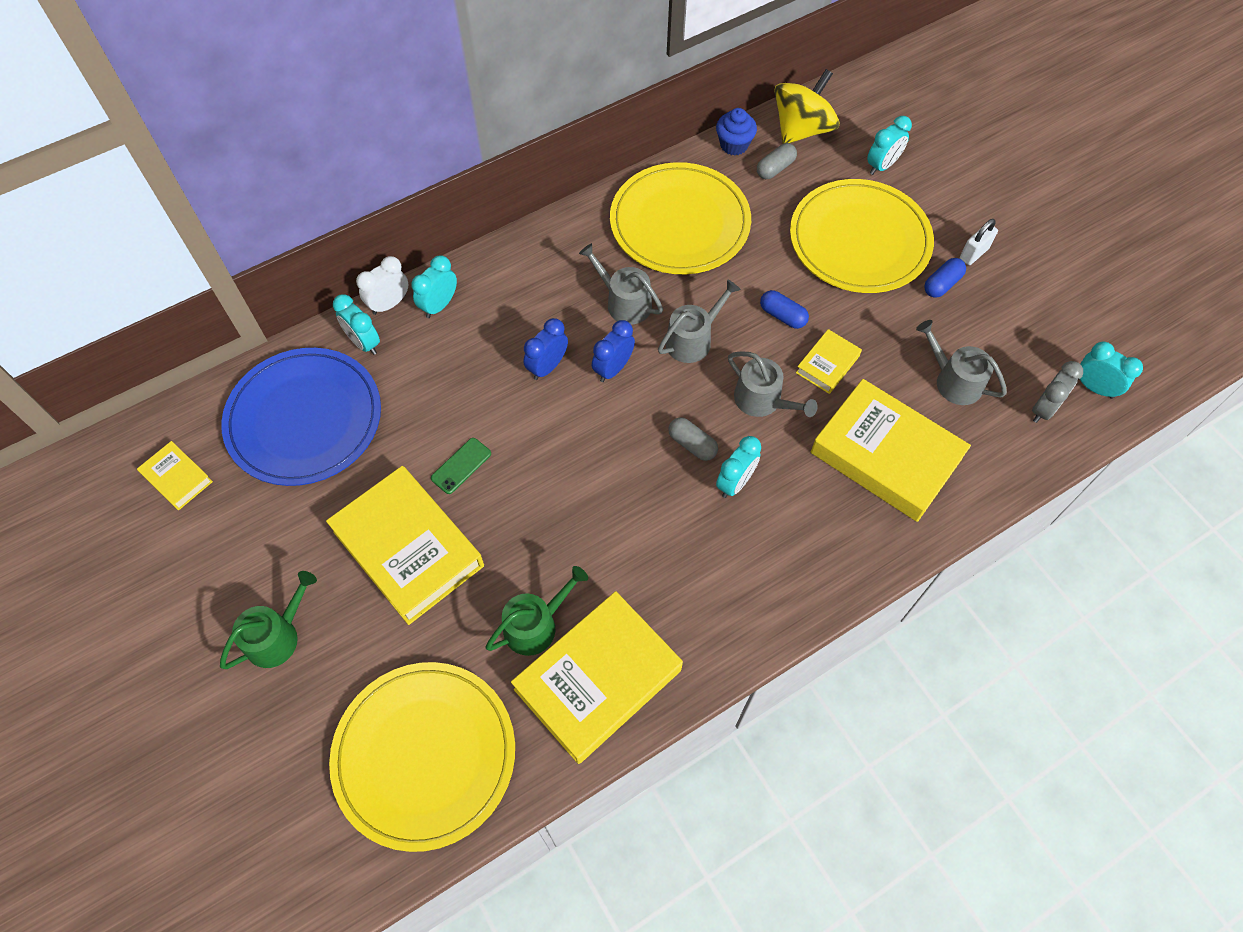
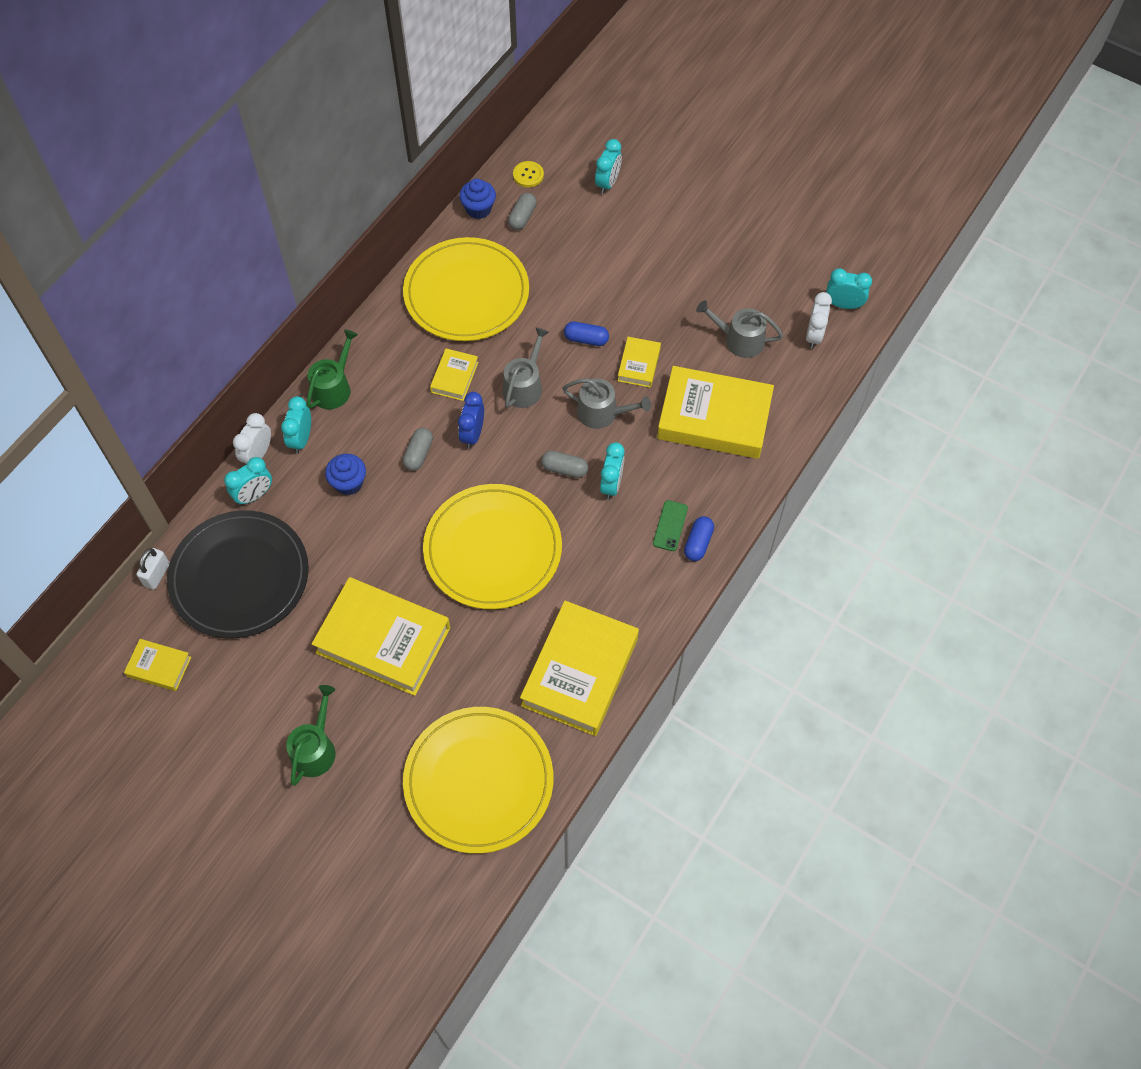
camera: 25 degrees left, 0 degrees up
blue plate [221,348,381,486] -> black plate [167,510,309,638]
turquoise clock [333,294,380,355] -> turquoise clock turned 60 degrees counterclockwise [224,457,272,505]
green phone [431,438,491,494] -> green phone moved to [653,500,688,551]
green watering can [486,566,588,656] -> green watering can moved to [306,330,358,409]
blue clock [524,318,568,380] -> grey capsule [403,428,433,471]
grey watering can [579,243,663,325] -> yellow book [430,348,479,401]
yellow spinning top [774,69,839,144] -> yellow button [513,161,544,187]
yellow plate [790,179,934,293] -> yellow plate moved to [423,484,562,609]
blue capsule [924,258,966,298] -> blue capsule moved to [684,516,714,561]
white padlock [960,219,998,265] -> white padlock moved to [137,548,170,590]
grey clock [1032,361,1083,423] -> white clock [806,292,832,349]
none -> blue cupcake [325,454,366,495]

